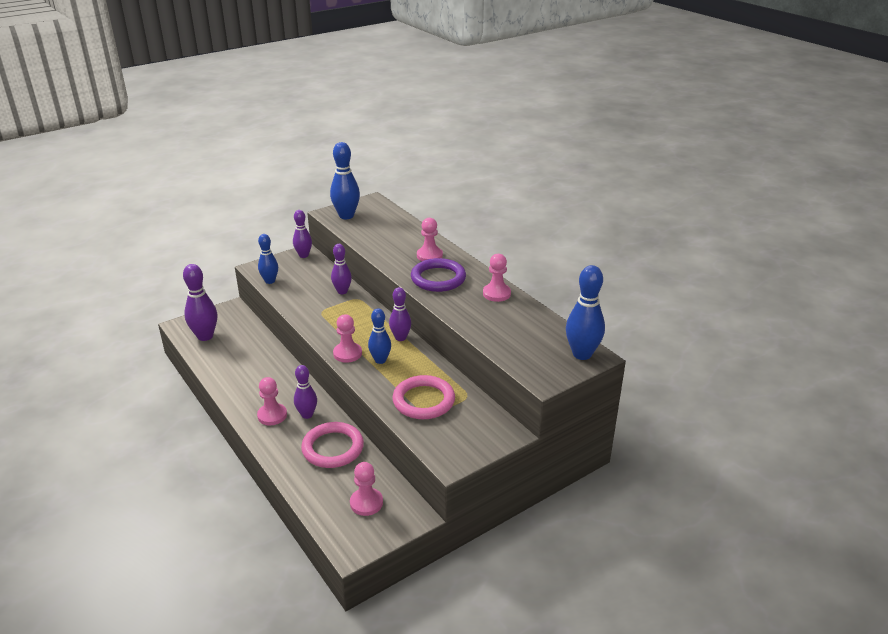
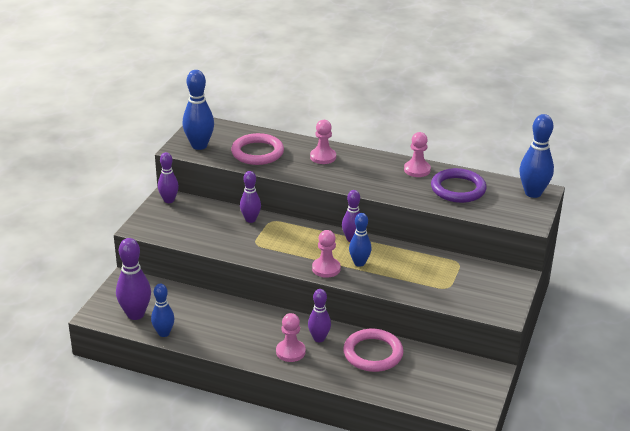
camera: 35 degrees left, 0 degrees up
blue bowling pin [258,234,278,284] -> blue bowling pin moved to [151,284,175,337]
pink pawn [350,462,383,516] -> none
pink ring [392,375,455,419] -> pink ring moved to [231,133,284,165]
purple ring [411,258,466,292] -> purple ring moved to [431,168,487,203]

